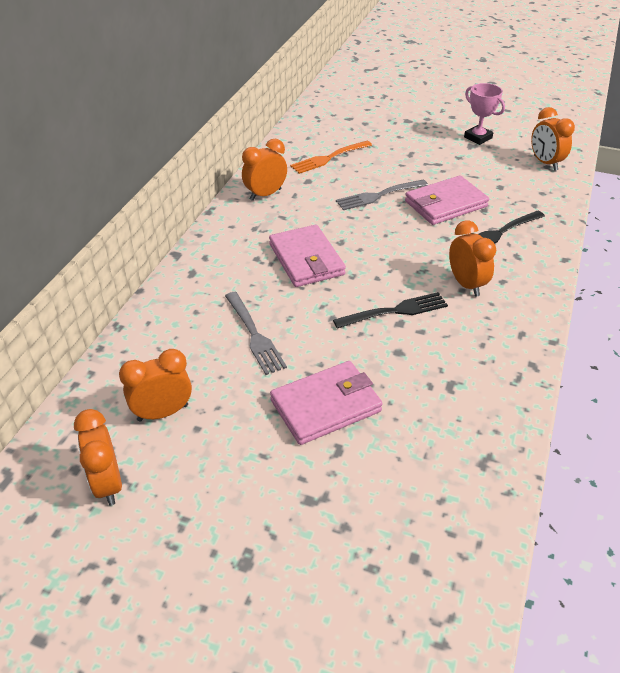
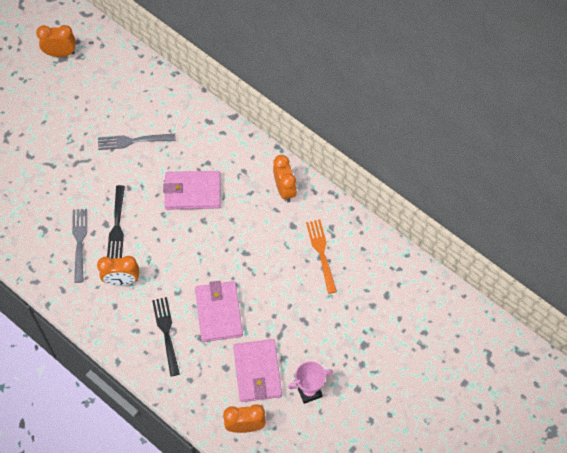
camera: 110 degrees right, 20 degrees up
orange clock [119,349,192,422] -> none
pink wallet [270,361,383,445] -> pink wallet moved to [233,339,282,402]
grey fork [336,180,428,210] -> grey fork moved to [72,209,87,283]

